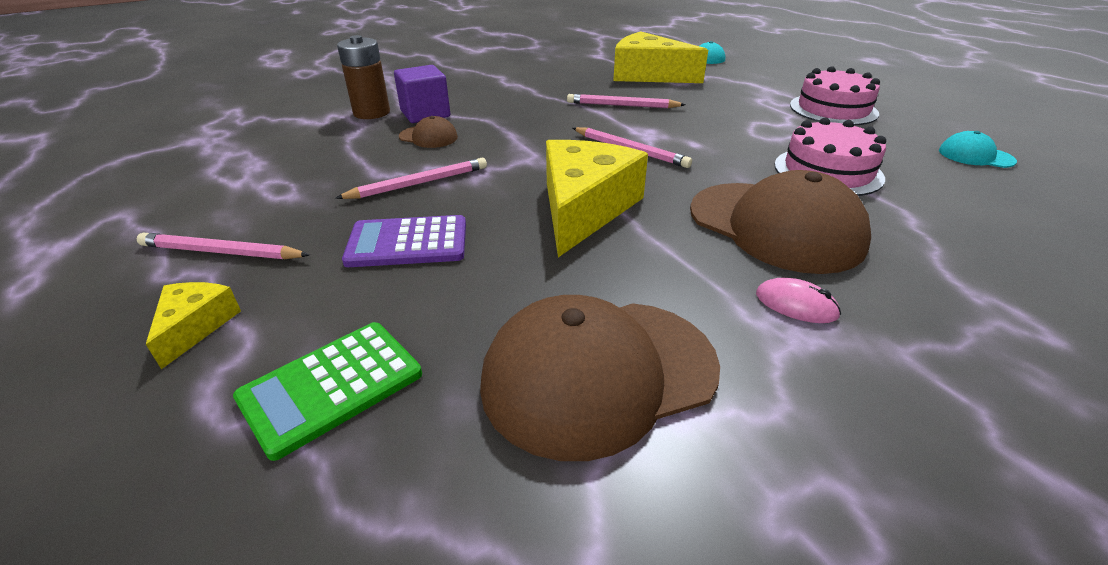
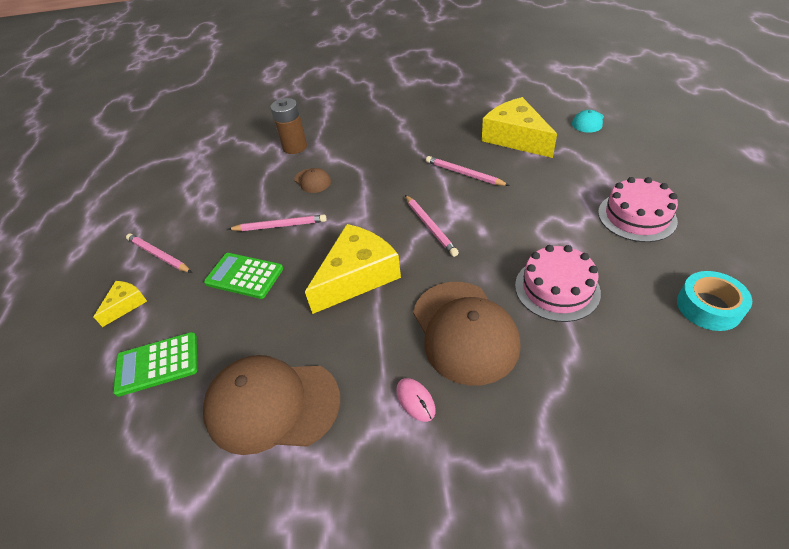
camera: 30 degrees right, 10 degrees up
purple calculator [342,215,466,267] -> green calculator [204,253,283,299]
purple cube [394,65,450,123] -> none
turquoise cap [939,131,1017,168] -> turquoise tape [677,271,752,331]

